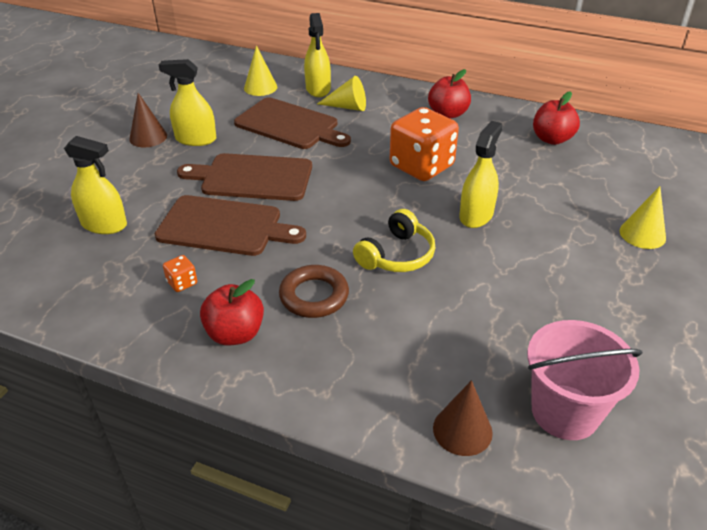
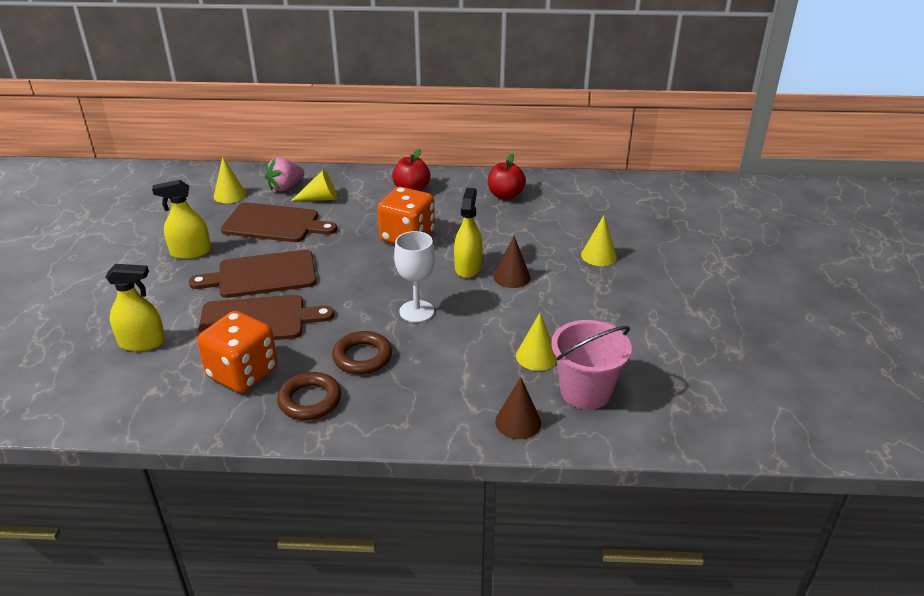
camera: 20 degrees left, 5 degrees down
brown cone [129,93,167,148] -> brown cone moved to [494,236,531,288]
orange dice [163,255,197,292] -> orange dice [197,311,278,393], size x2.47
red apple [200,279,264,345] -> brown ring [277,372,341,420]
yellow spray bottle [304,13,331,97] -> pink strawberry [265,157,304,191]
yellow headphones [353,209,435,272] -> white goblet [394,231,435,323]
none -> yellow cone [516,313,557,371]

